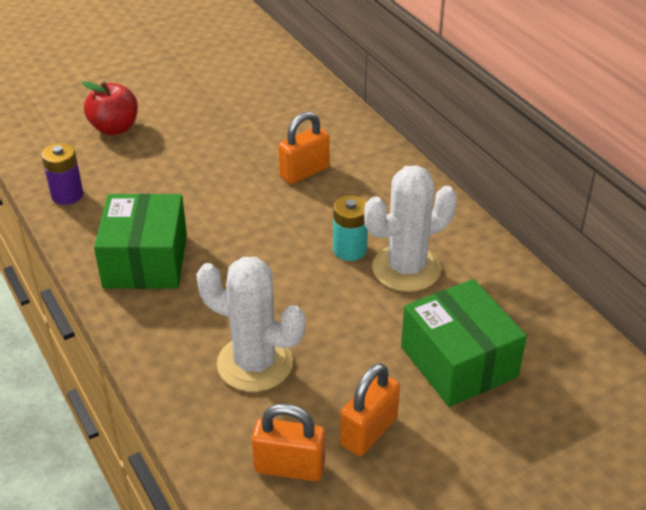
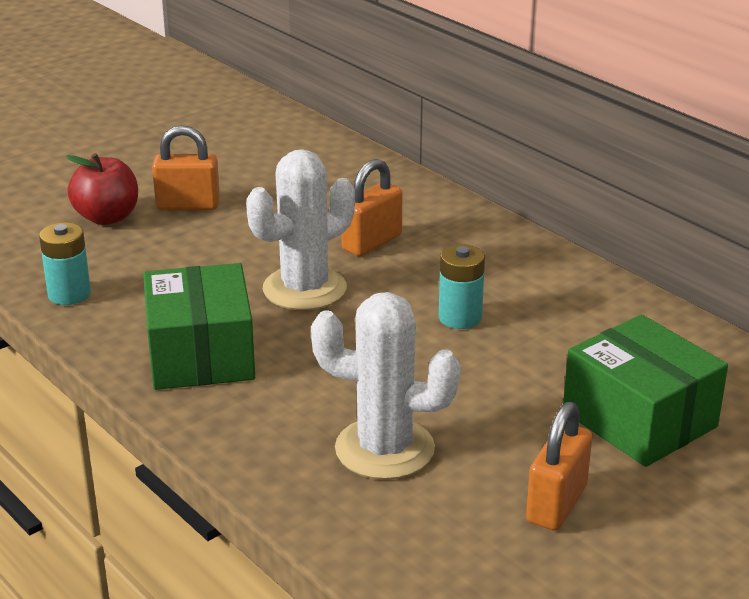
camera: 10 degrees left, 10 degrees down
purple battery [41,143,83,205] -> turquoise battery [39,222,91,305]
orange padlock [252,404,325,481] -> orange padlock moved to [152,125,220,210]
white cactus [364,165,457,292] -> white cactus moved to [246,149,355,310]

